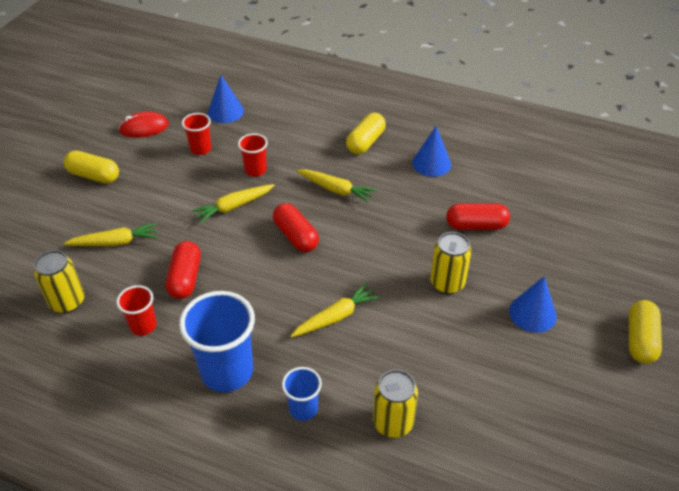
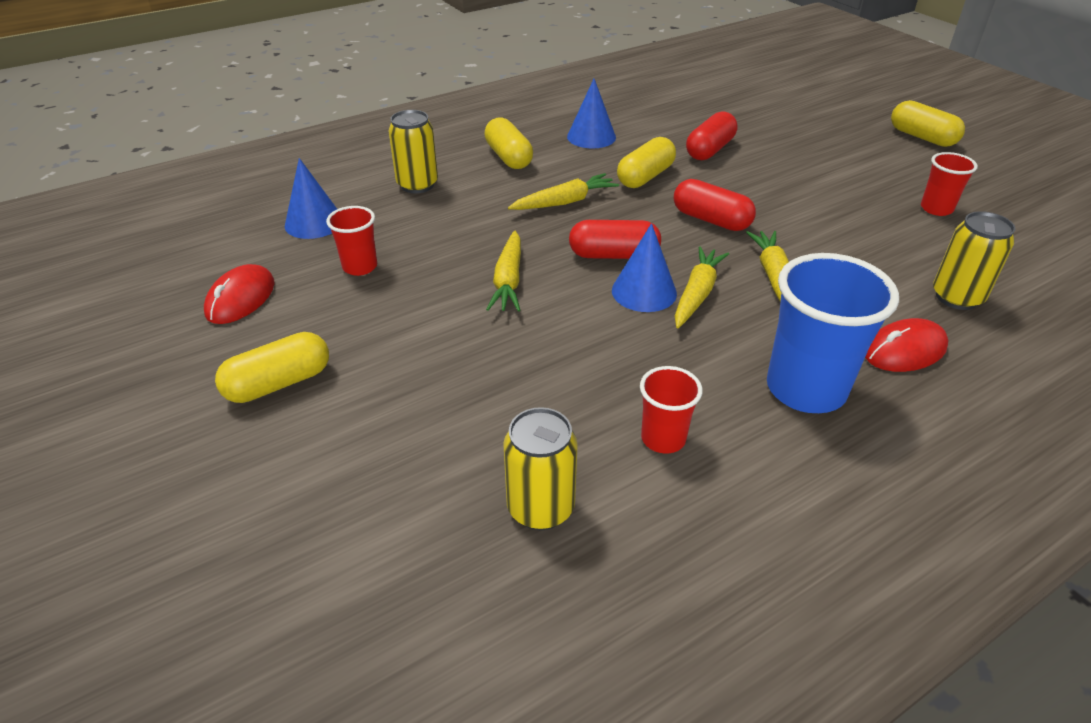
camera: 55 degrees left, 5 degrees down
yellow carrot [63,223,158,246] -> yellow carrot moved to [675,246,729,328]
red capsule [166,241,201,299] -> red capsule moved to [674,179,756,231]
red cup [238,133,268,177] -> red cup moved to [921,152,978,216]
blue cup [282,367,322,421] -> red mouse [865,318,949,372]
yellow can [430,232,471,294] -> yellow can moved to [389,110,438,193]
blue cone [509,276,557,333] -> blue cone moved to [612,223,677,312]
none -> yellow capsule [617,137,676,188]

